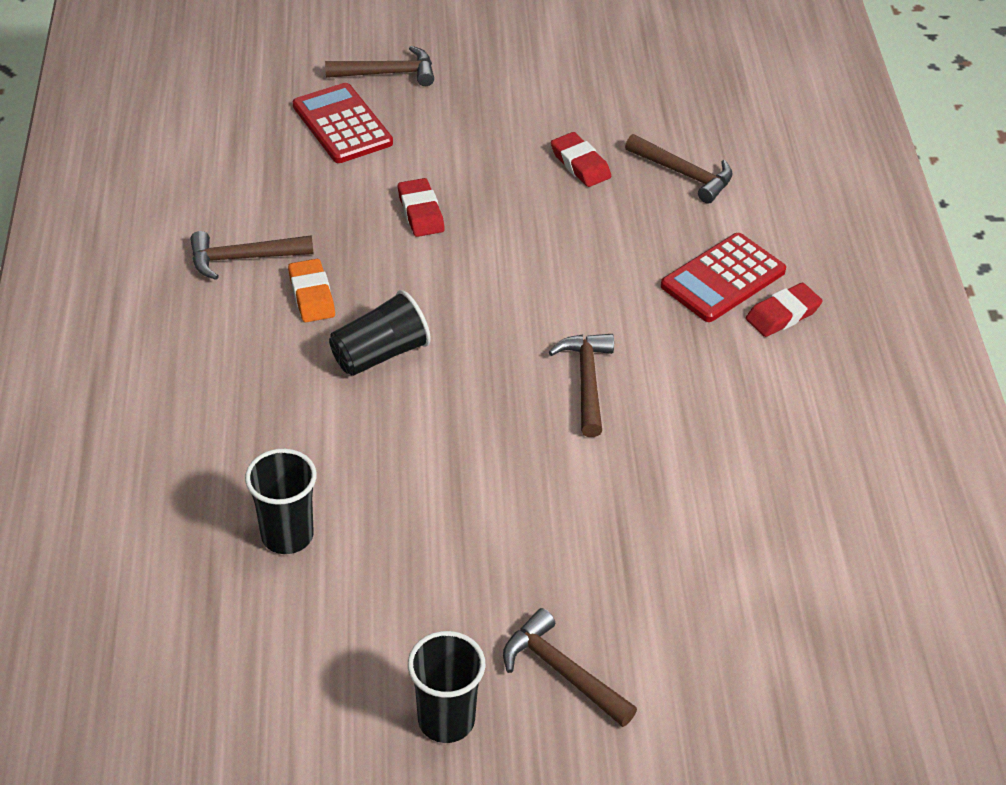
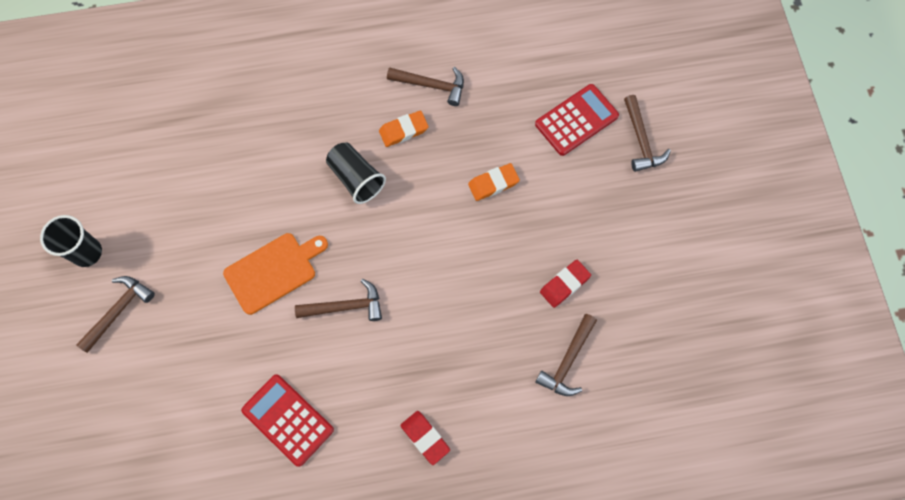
camera: 85 degrees right, 25 degrees up
brown hammer [190,231,313,280] -> brown hammer turned 120 degrees clockwise [387,67,464,106]
black cup [245,449,317,554] -> none
red eraser [398,178,445,237] -> orange eraser [468,163,520,201]
red calculator [661,233,786,322] -> red calculator moved to [241,374,334,467]
none -> orange cutting board [223,233,328,315]

